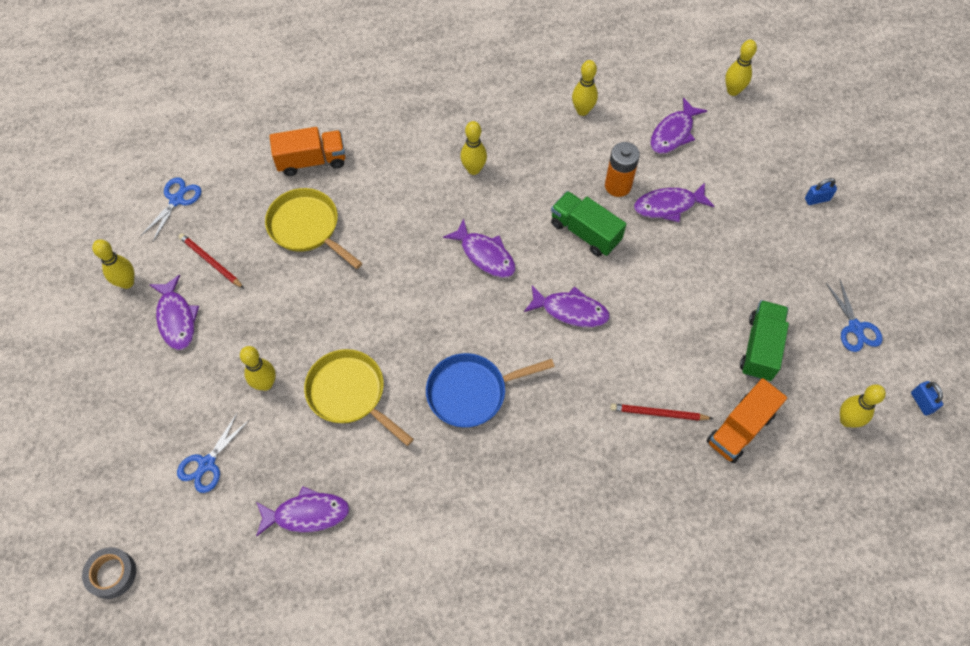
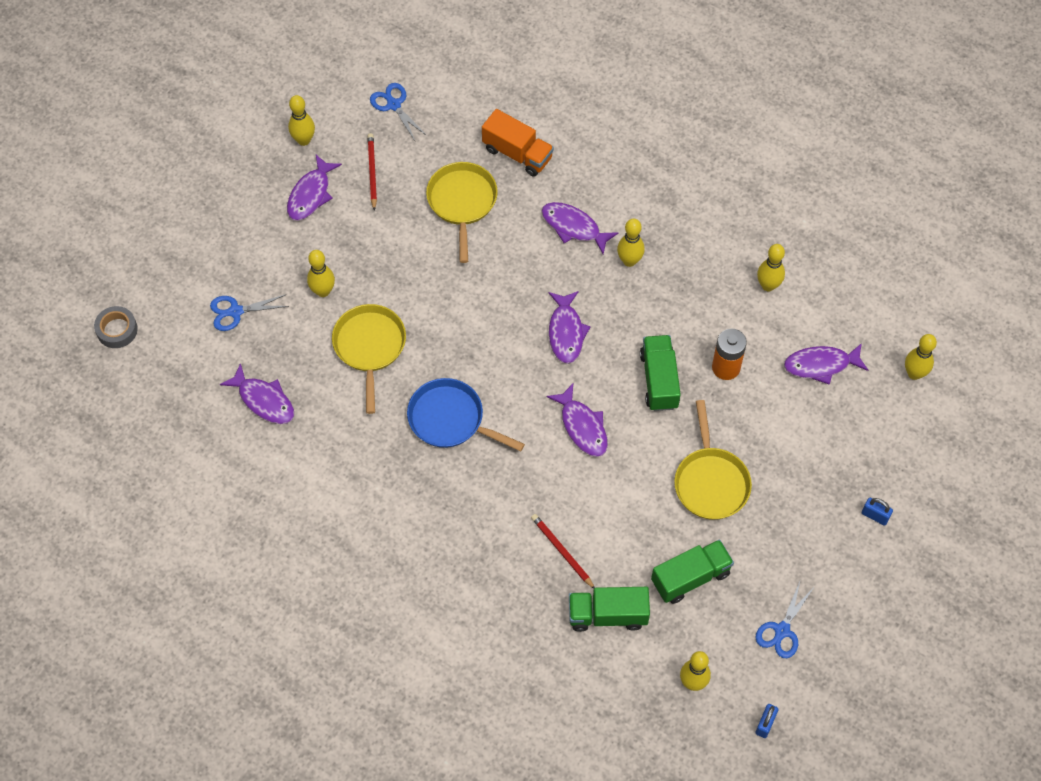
camera: 45 degrees right, 0 degrees up
blue scissors [141,178,202,241] -> blue scissors turned 105 degrees counterclockwise [370,83,427,141]
purple fish [634,183,715,222] -> purple fish moved to [541,202,619,254]
orange truck [707,378,787,463] -> green truck [569,587,650,632]
none -> yellow pan [674,400,752,520]

